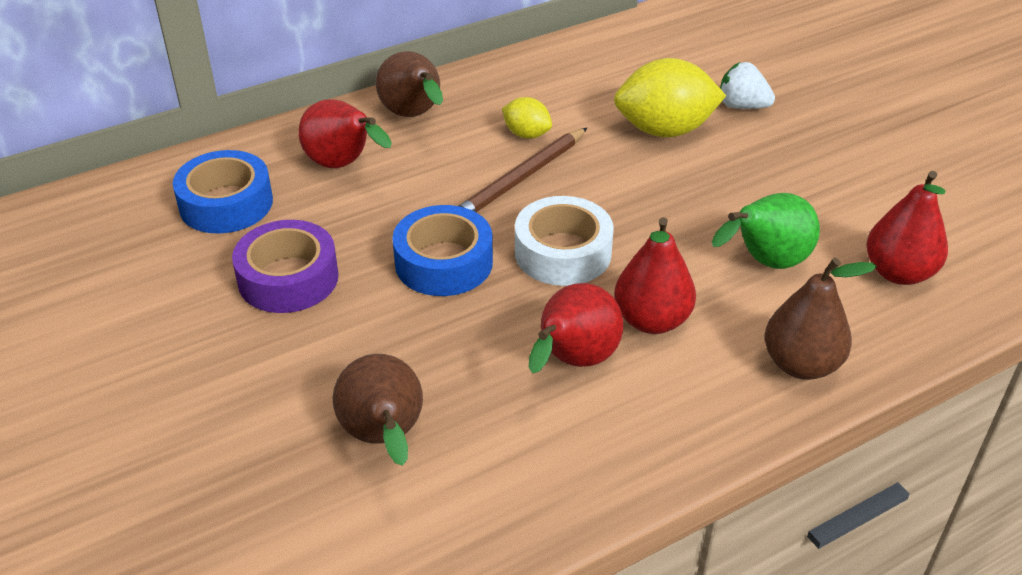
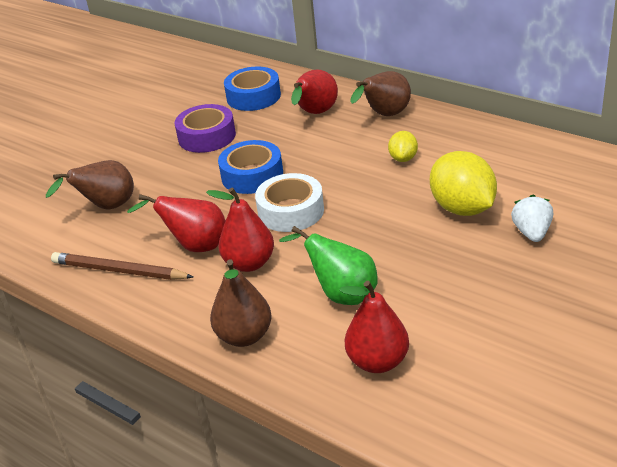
camera: 70 degrees right, 5 degrees down
brown pencil [458,128,587,212] -> brown pencil moved to [51,252,193,280]

